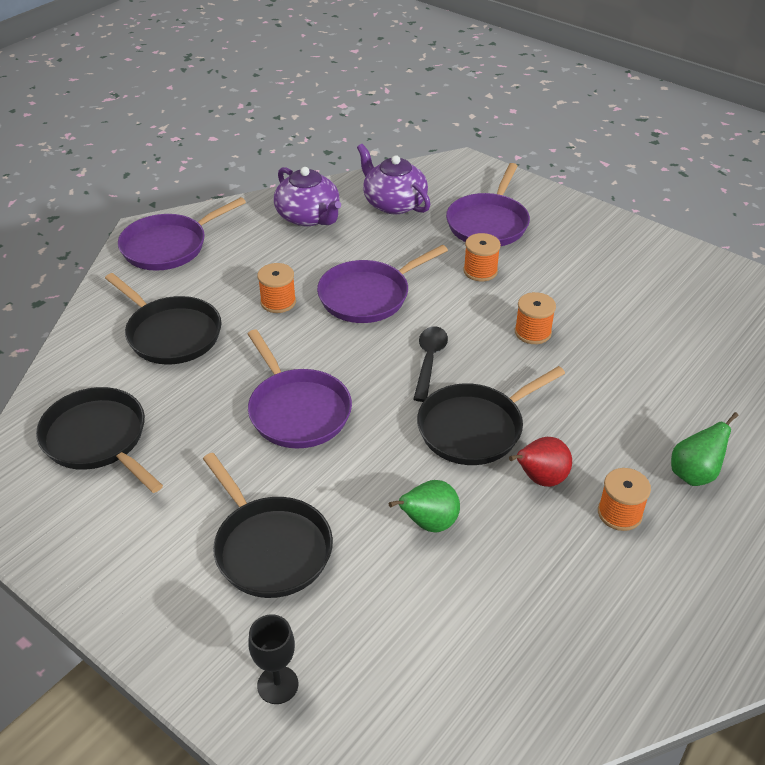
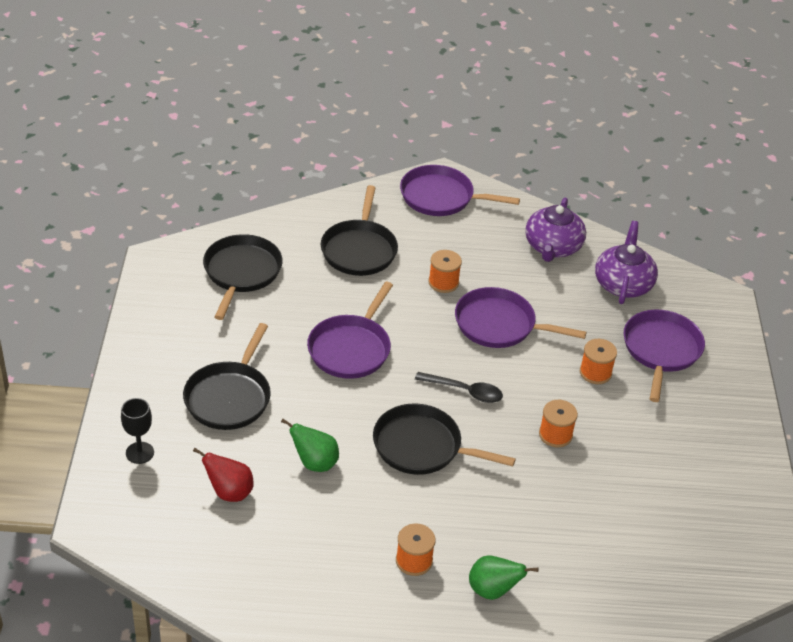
camera: 50 degrees right, 0 degrees up
black spoon [414,327,448,402] -> black spoon turned 45 degrees clockwise [415,372,503,403]
purple pan [446,163,530,246] -> purple pan turned 120 degrees clockwise [624,310,705,402]
red pear [509,437,572,487] -> red pear moved to [193,448,254,502]

